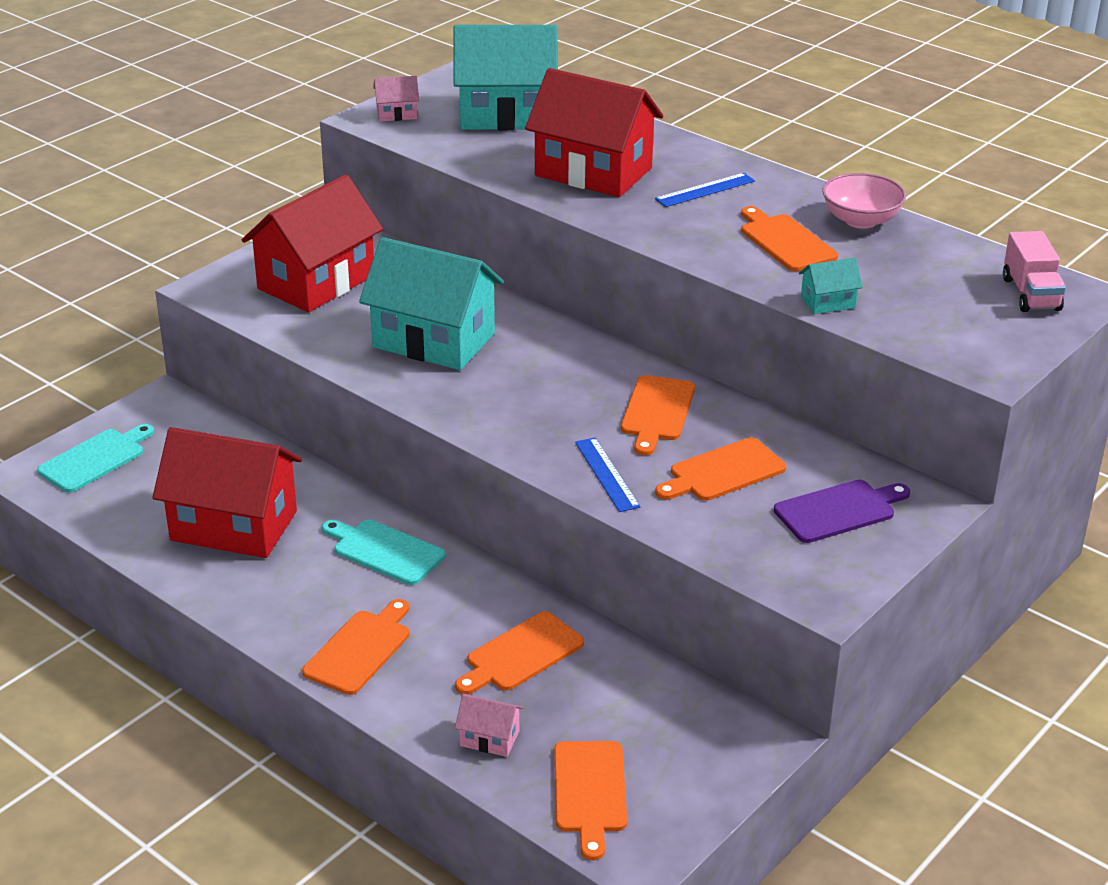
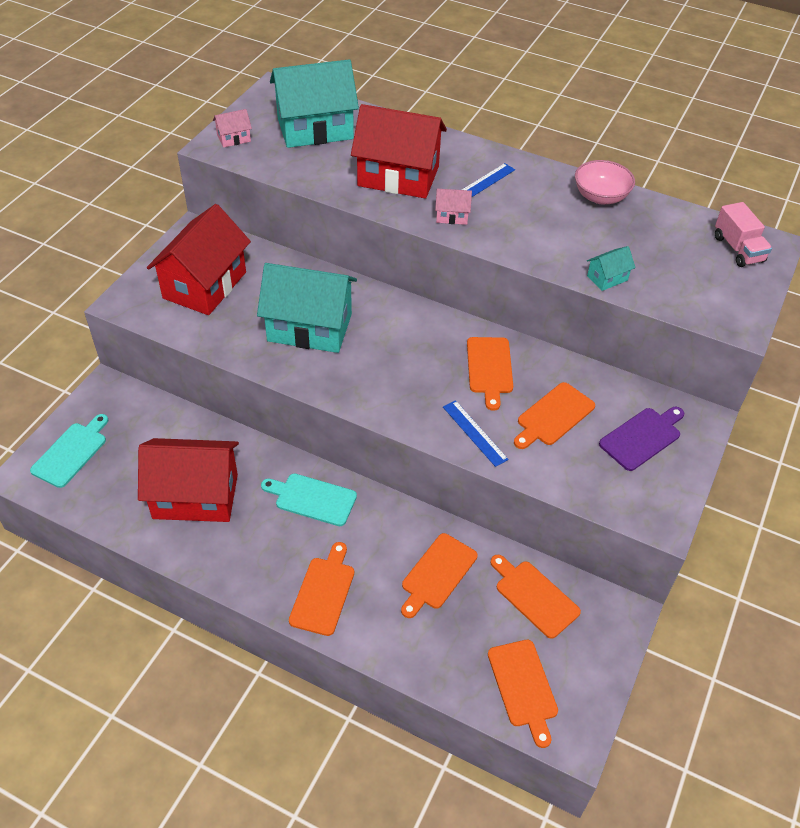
camera: 15 degrees left, 15 degrees up
pink house [455,694,524,757] -> pink house moved to [435,189,472,225]
orange cutting board [741,206,838,271] -> orange cutting board moved to [490,555,581,639]

